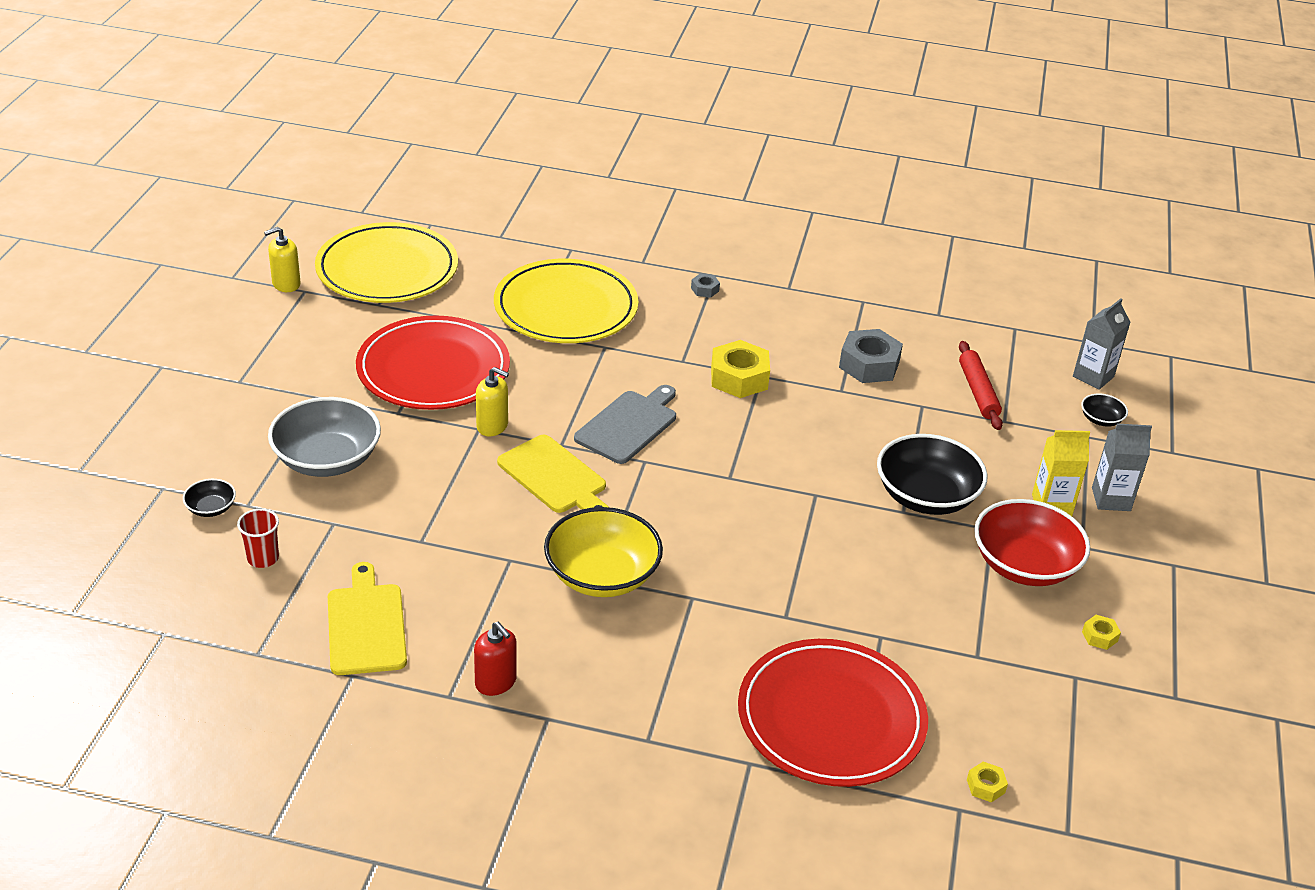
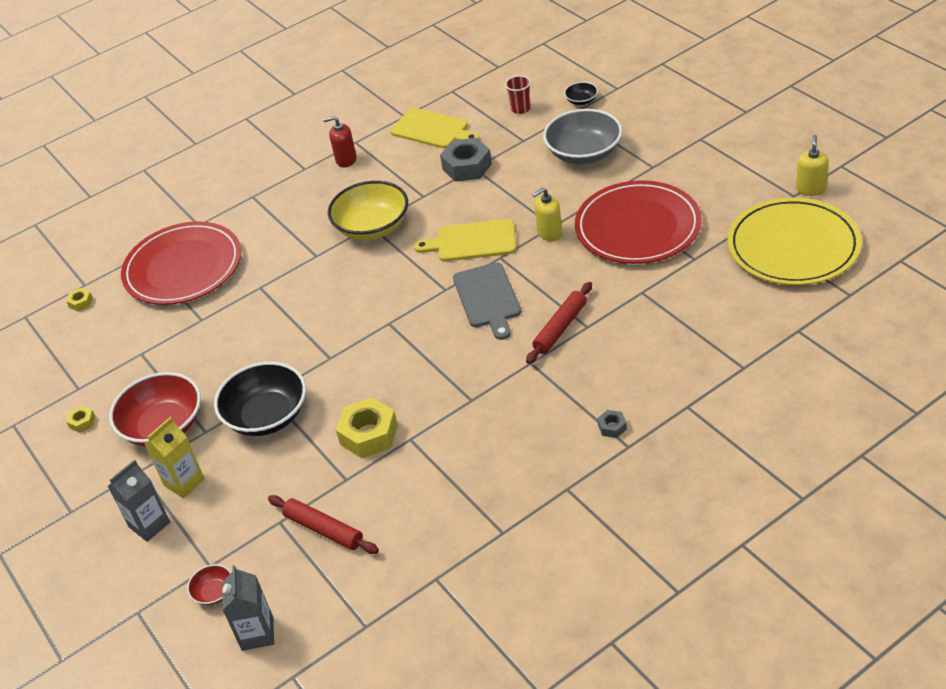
camera: 140 degrees right, 5 degrees up
yellow plate [494,259,638,343] -> none
yellow nut [711,340,770,398] -> yellow nut moved to [336,398,398,458]
grey nut [839,329,903,383] -> grey nut moved to [440,138,492,182]
black bowl [1081,393,1128,427] -> red bowl [187,564,231,605]
none -> red rolling pin [526,282,592,364]

